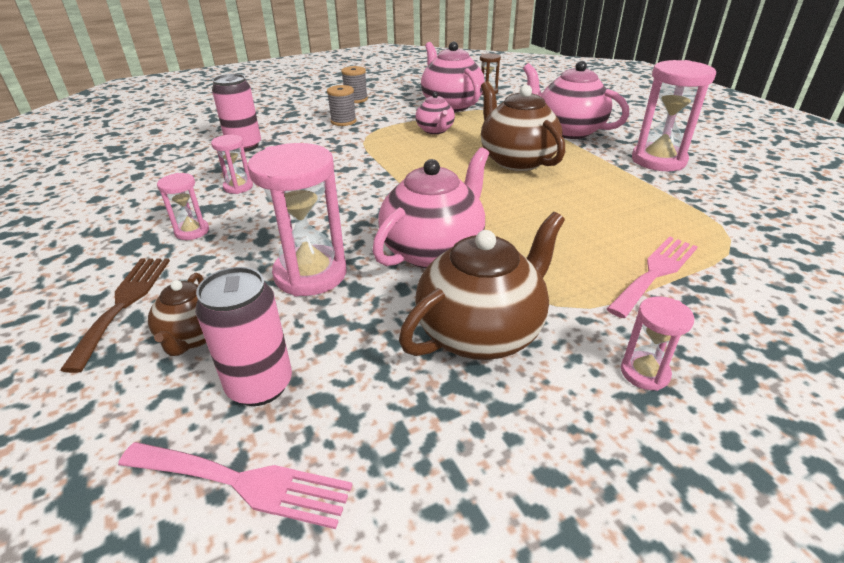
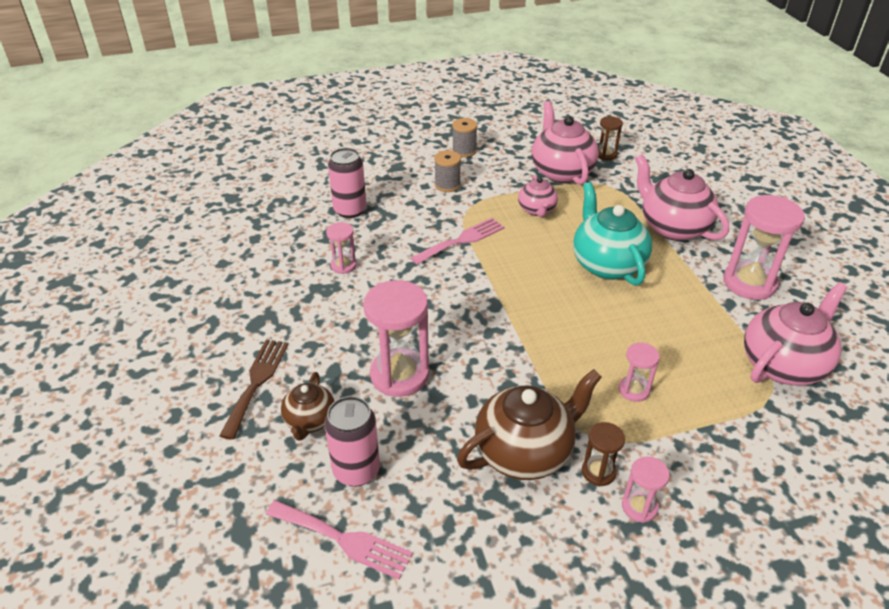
camera: 10 degrees right, 5 degrees up
pink hourglass [157,173,209,240] -> pink hourglass moved to [619,342,660,402]
pink teapot [372,147,489,268] -> pink teapot moved to [744,282,848,386]
brown teapot [481,81,565,171] -> turquoise teapot [573,182,652,286]
pink fork [606,236,698,318] -> pink fork moved to [411,218,505,265]
none -> brown hourglass [582,422,625,487]

